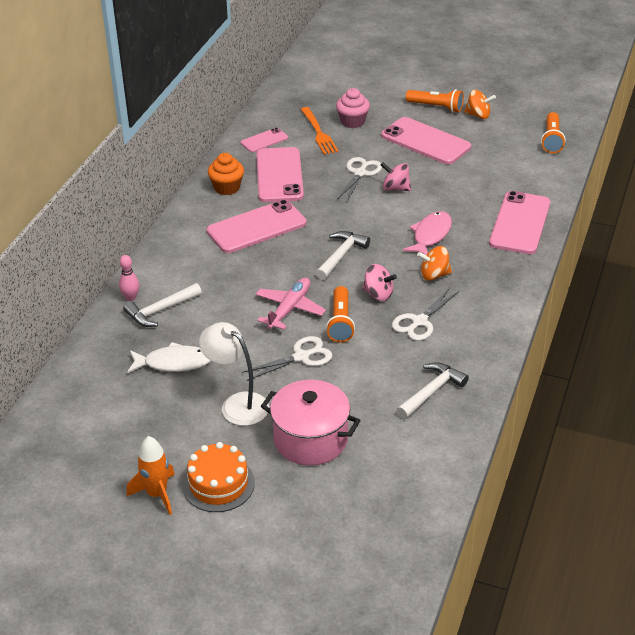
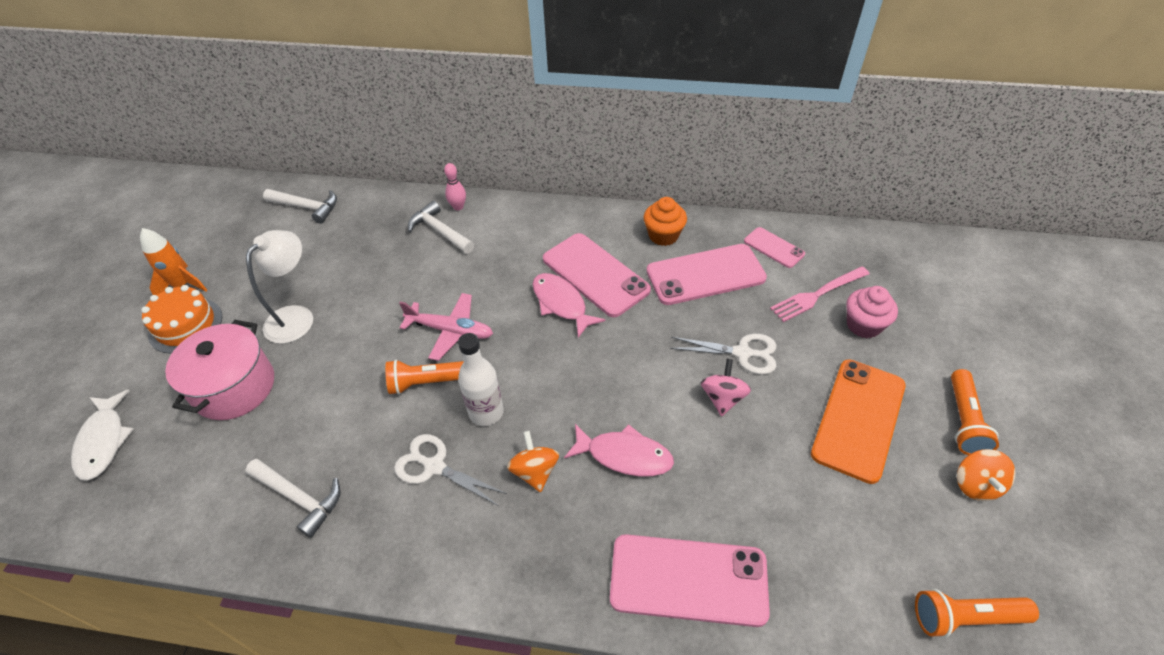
camera: 80 degrees right, 10 degrees up
white fish [127,342,211,373] -> white fish moved to [71,389,133,480]
white scissors [242,336,332,381] -> none
orange fork [301,107,338,155] -> pink fork [770,266,870,322]
white hammer [316,231,370,280] -> white hammer moved to [263,189,337,224]
pink spinning top [362,264,397,301] -> white bottle [458,333,504,426]
pink phone [381,117,471,164] -> orange phone [811,359,906,484]
none -> pink fish [532,273,605,338]

